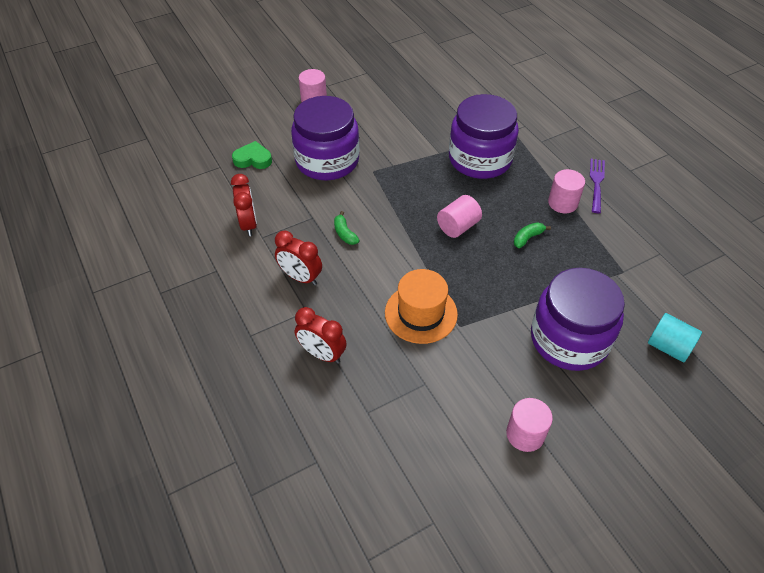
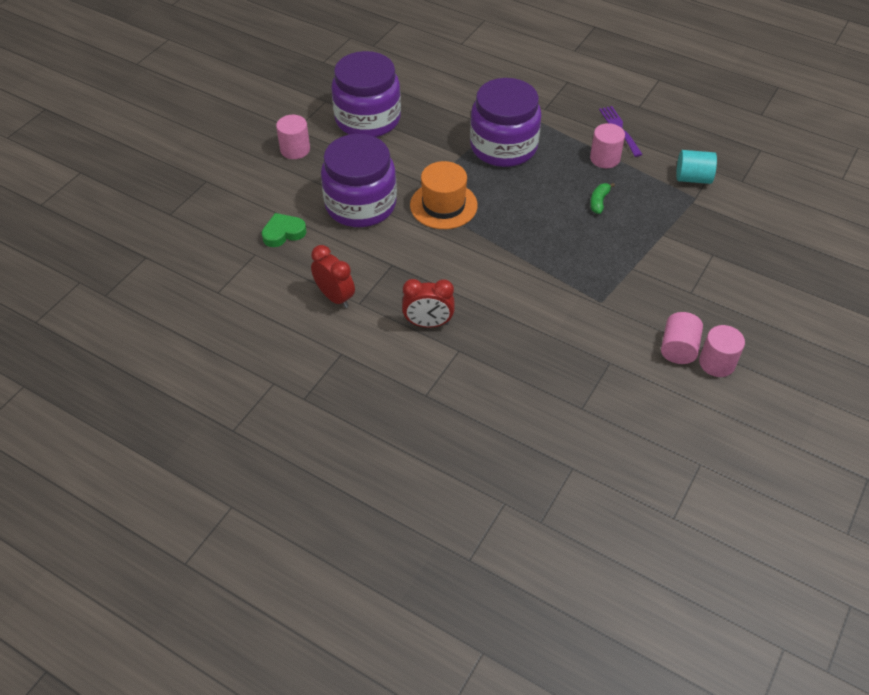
camera: 30 degrees left, 0 degrees up
red clock [295,307,347,364] -> none
green banana [334,211,360,245] -> none
orange hat [385,269,458,344] -> orange hat moved to [410,161,478,229]
pink cylinder [437,195,482,238] -> pink cylinder moved to [661,312,703,364]
purple jar [531,268,625,371] -> purple jar moved to [331,51,401,137]
turquoise cylinder [648,313,702,362] -> turquoise cylinder moved to [676,150,717,184]

